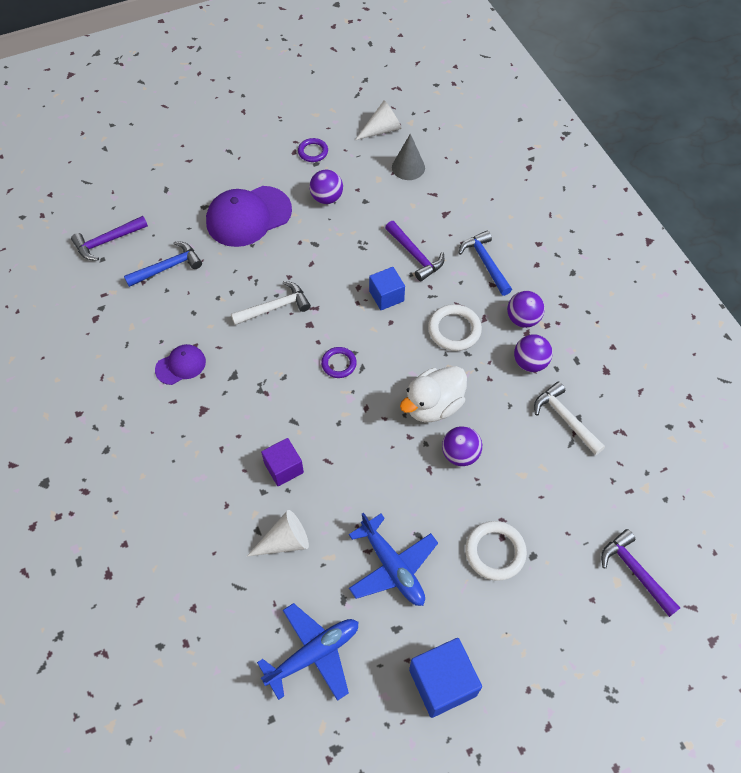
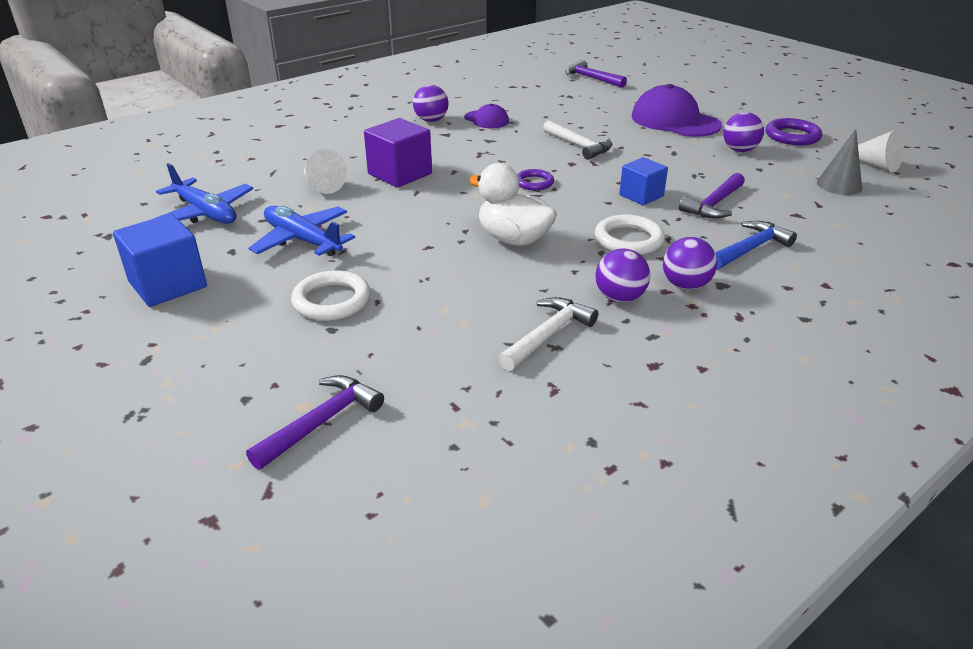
camera: 75 degrees right, 25 degrees down
blue hammer [124,241,202,287] -> none
purple cube [261,438,304,486] -> purple cube [364,118,432,188], size x1.53
purple ring [298,138,328,162] -> purple ring [766,118,822,145], size x1.55
blue plane [349,513,438,606] -> blue plane turned 90 degrees clockwise [248,206,355,256]
purple ball [442,426,482,466] -> purple ball moved to [413,85,449,122]

